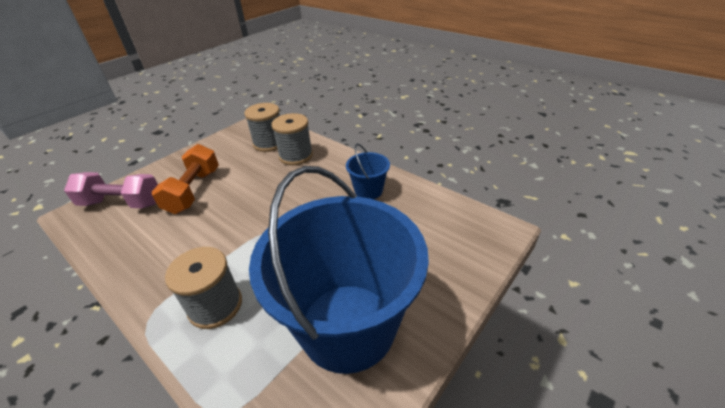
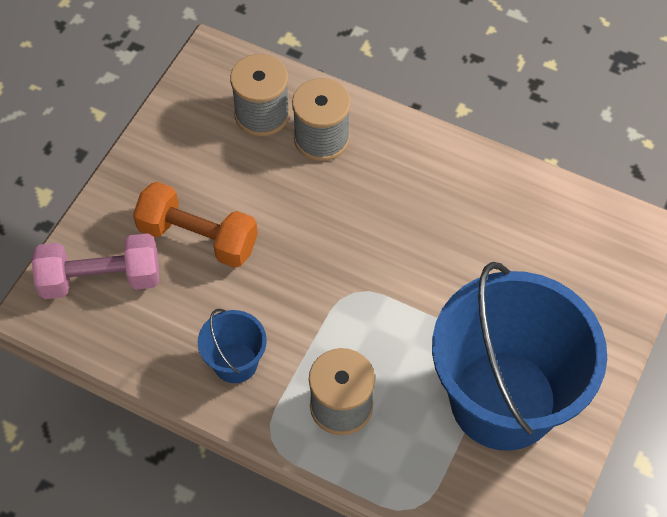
camera: 15 degrees left, 20 degrees up
orange dumbbell [152,144,219,214] -> orange dumbbell turned 60 degrees counterclockwise [133,182,258,268]
blue bucket [346,144,390,199] -> blue bucket moved to [198,309,267,383]

